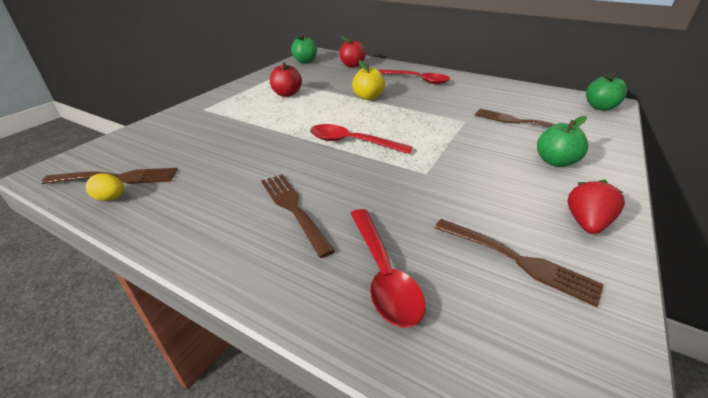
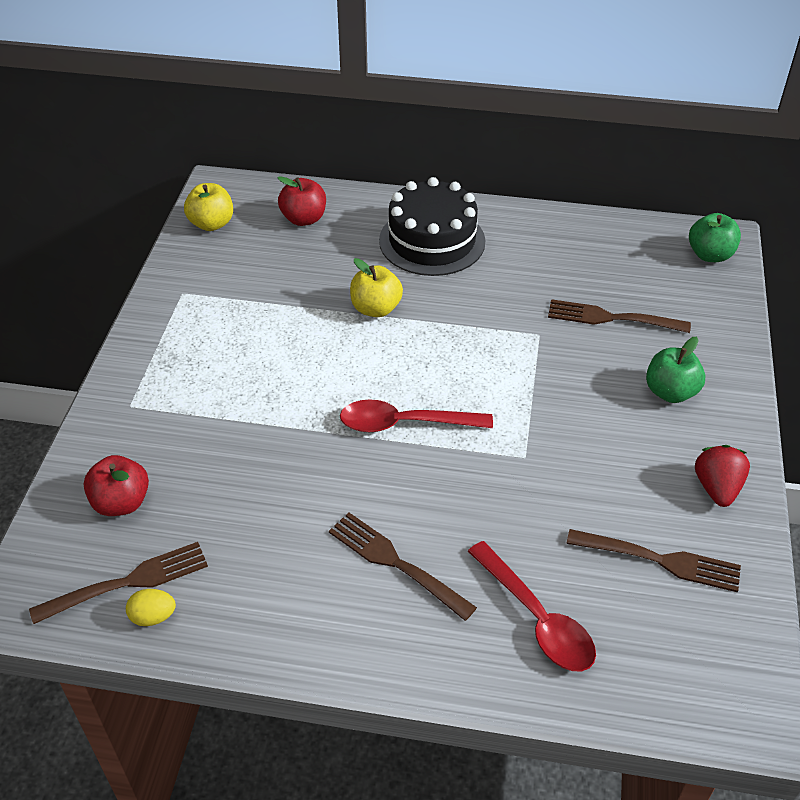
camera: 20 degrees left, 10 degrees up
red apple [270,62,302,97] -> red apple moved to [84,455,149,516]
green apple [291,34,317,63] -> yellow apple [184,183,233,231]
red spoon [378,70,450,84] -> black cake [379,177,485,276]

